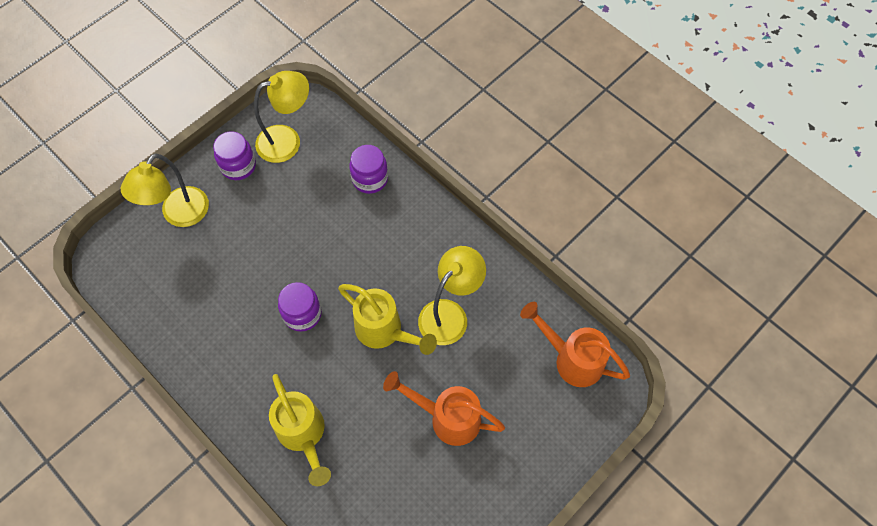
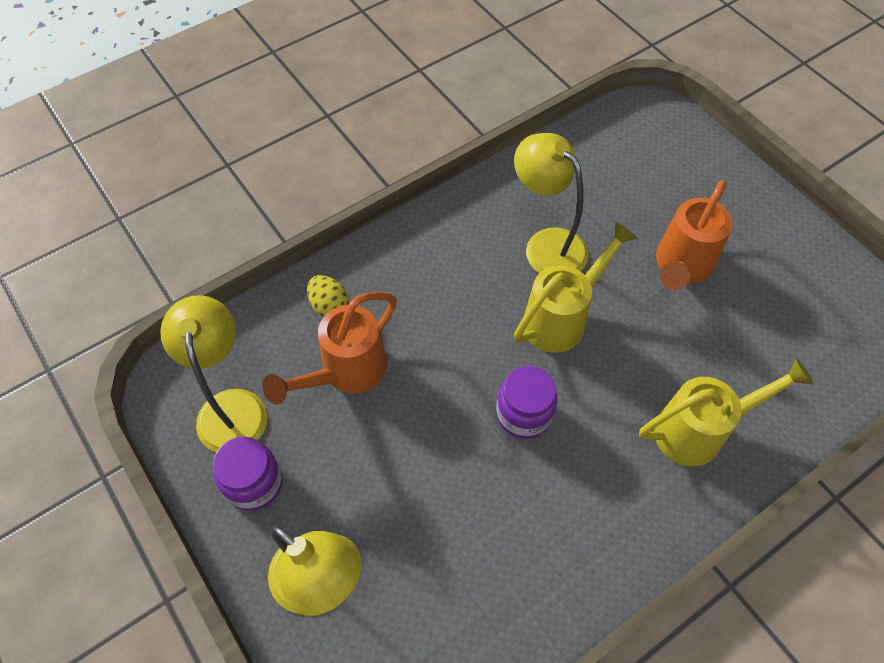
camera: 80 degrees left, 5 degrees down
purple jar [349,145,388,194] -> yellow egg [307,275,349,317]
orange watering can [520,302,630,387] -> orange watering can moved to [262,292,397,405]

